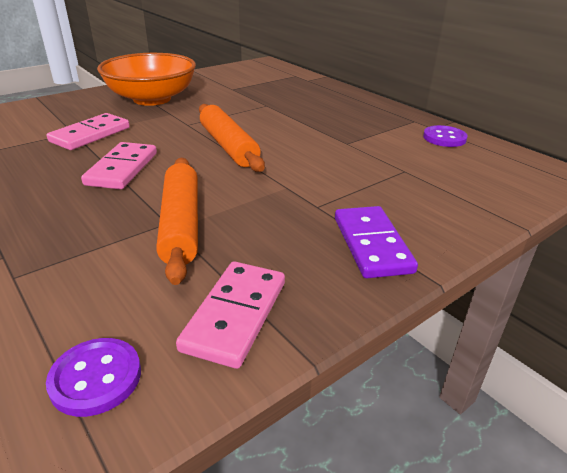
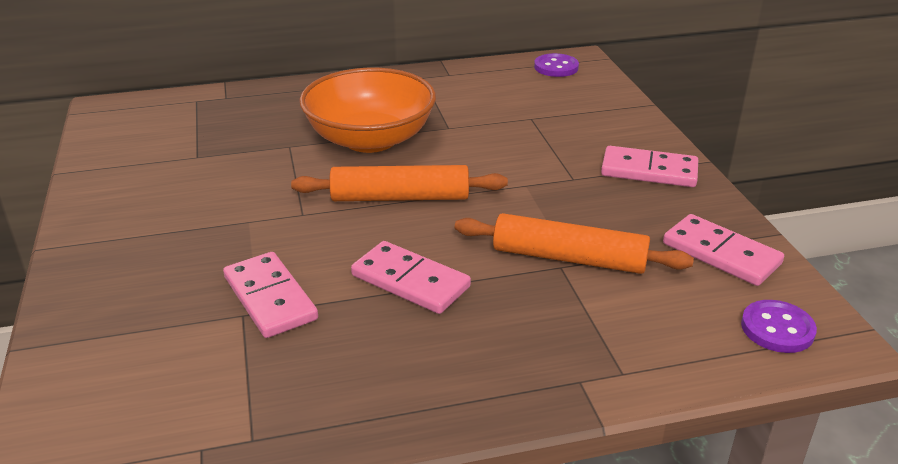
camera: 65 degrees left, 0 degrees up
orange bowl [97,53,196,106] -> orange bowl moved to [299,68,436,153]
purple domino [335,206,418,278] -> pink domino [601,146,698,187]
purple button [423,125,468,147] -> purple button moved to [534,53,579,77]

